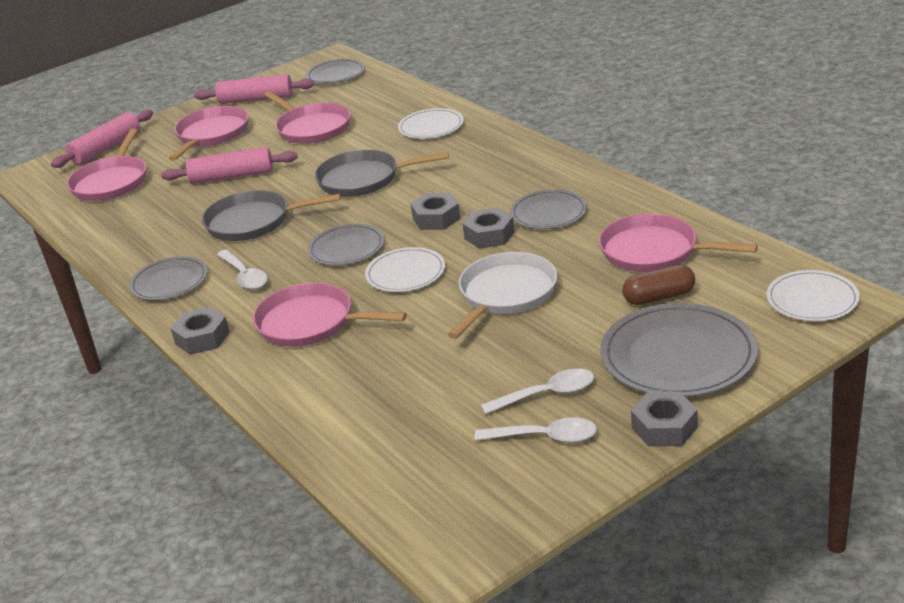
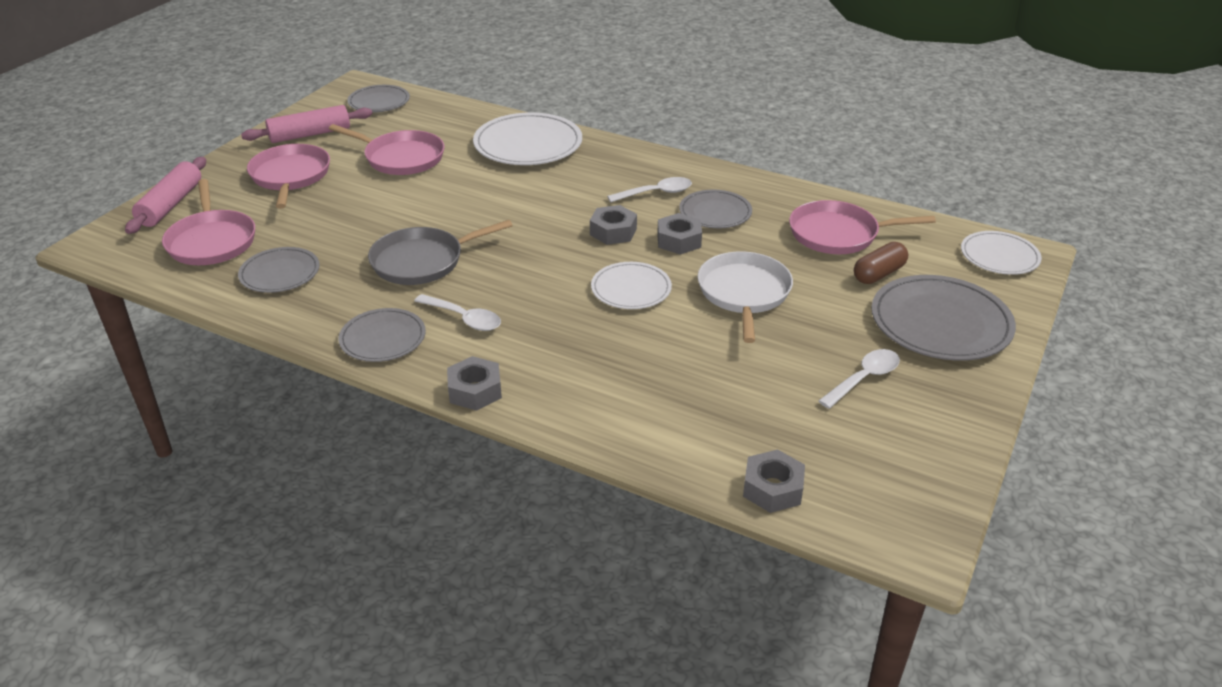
camera: 30 degrees left, 5 degrees up
pink rolling pin [161,147,298,184] -> none
pink pan [253,283,407,347] -> none
grey plate [308,224,384,266] -> grey plate moved to [238,247,320,293]
grey pan [315,150,449,197] -> none
white plate [398,108,464,139] -> white plate [473,112,582,165], size x1.66
white spoon [474,417,597,443] -> white spoon moved to [607,177,692,202]
grey nut [631,392,698,447] -> grey nut moved to [743,449,805,513]

